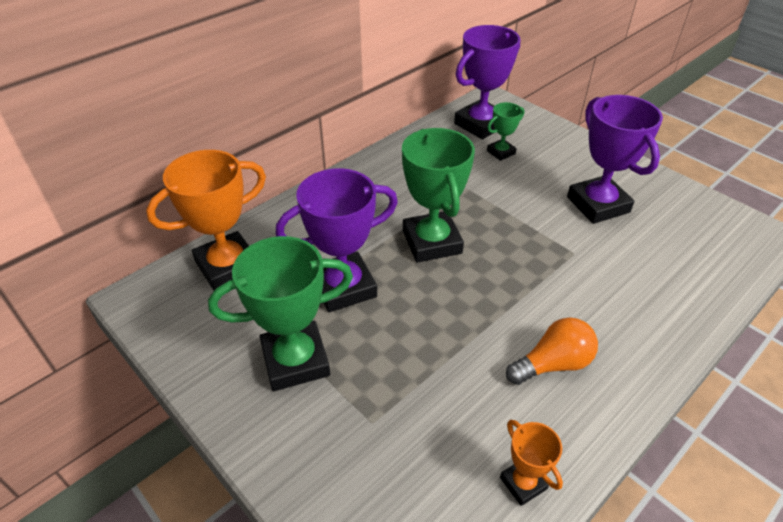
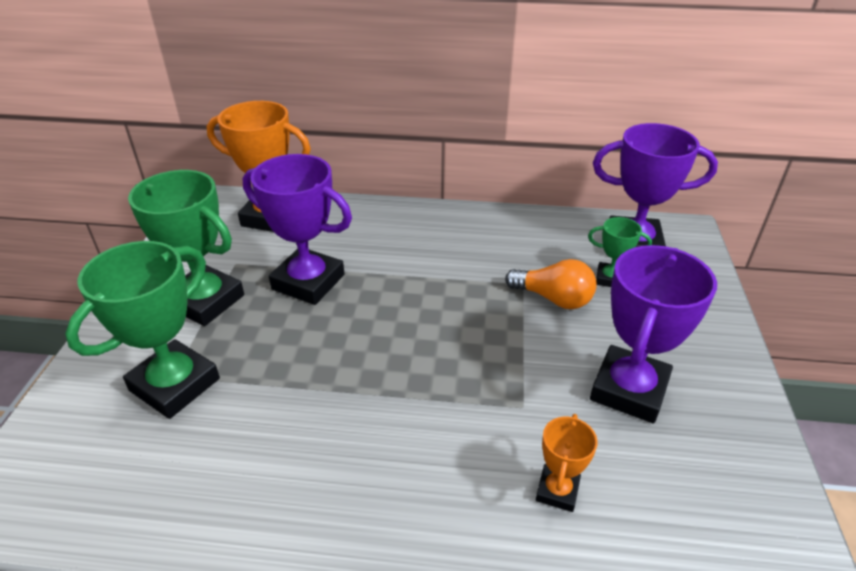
camera: 50 degrees right, 5 degrees down
green trophy [402,128,475,263] -> green trophy moved to [65,241,220,419]
orange trophy [500,420,563,506] -> orange trophy moved to [536,414,598,512]
orange light bulb [506,317,598,385] -> orange light bulb moved to [505,259,597,309]

